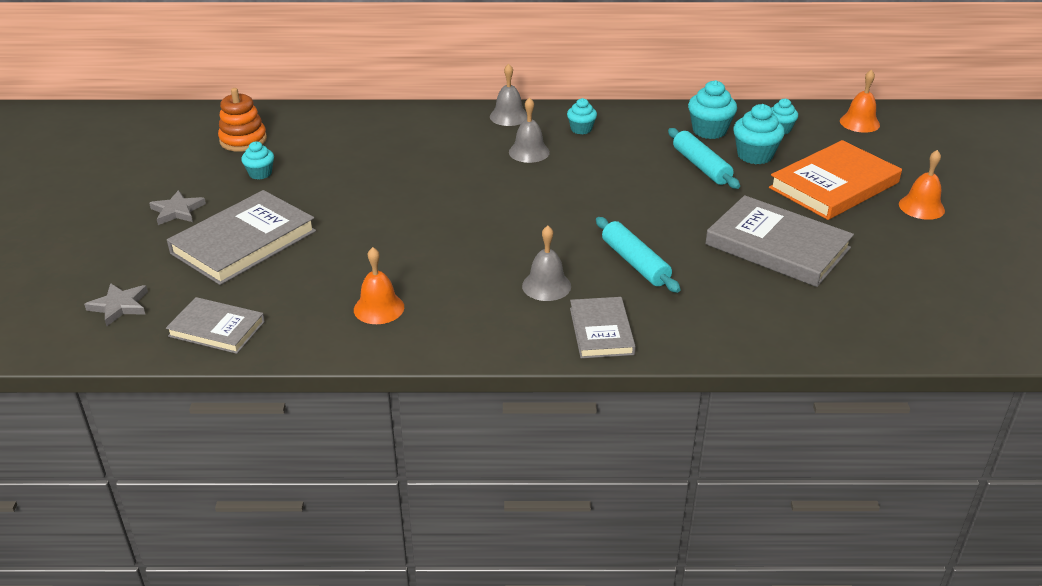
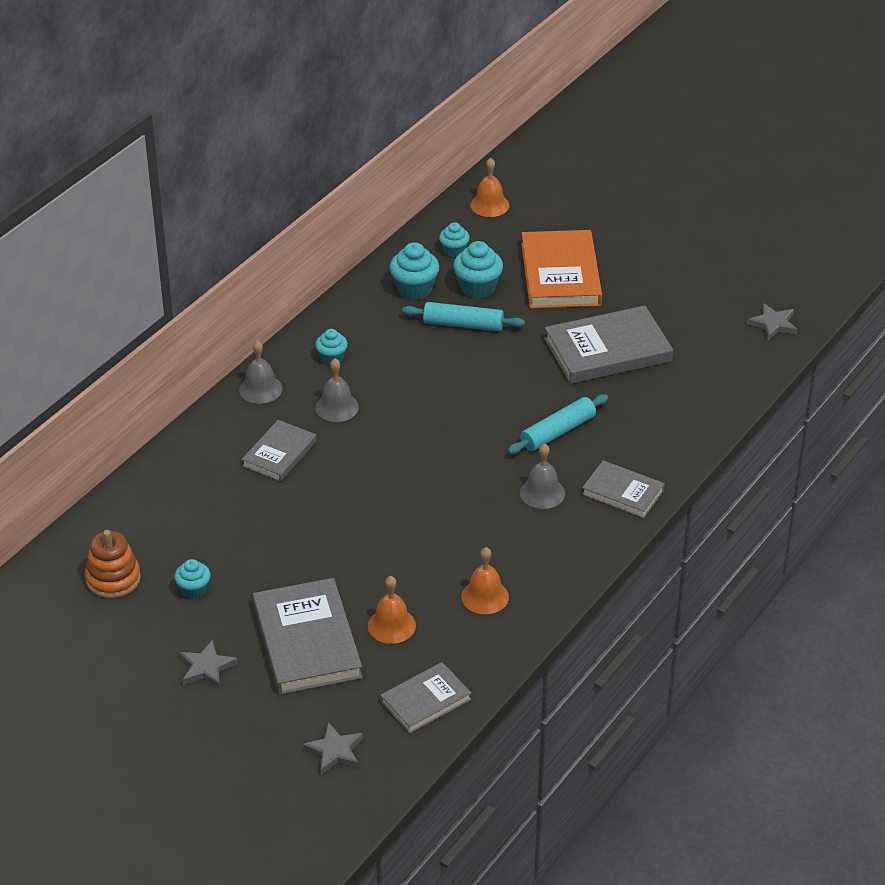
camera: 55 degrees left, 5 degrees up
turquoise rolling pin [596,217,681,293] -> turquoise rolling pin turned 45 degrees counterclockwise [507,394,608,454]
orange bell [899,150,945,220] -> orange bell moved to [368,576,416,644]
none -> grey book [242,420,317,482]
none -> grey star [747,303,797,340]

